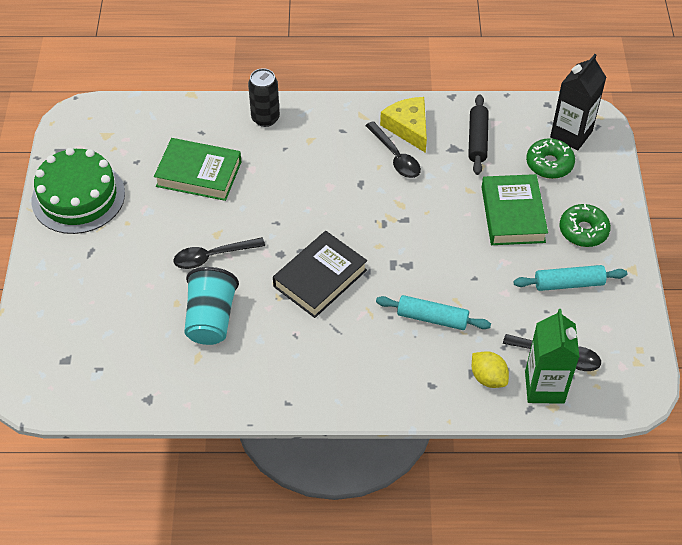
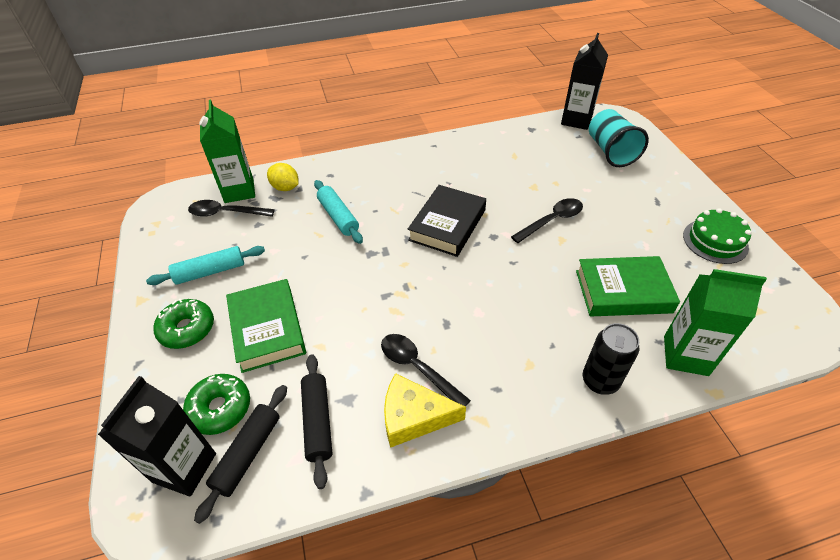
camera: 165 degrees right, 5 degrees down
green cake [32,148,125,234] -> green cake [683,208,752,264], size x0.65
turquoise cup [184,267,239,345] -> turquoise cup moved to [589,109,649,167]
turquoise rolling pin [376,295,491,330] -> turquoise rolling pin turned 60 degrees clockwise [314,180,363,244]
yellow cheese [380,97,427,153] -> yellow cheese turned 135 degrees clockwise [384,373,466,448]
none -> black rolling pin [194,385,287,524]
none -> black carton [561,33,608,130]
none -> green carton [664,269,767,376]

